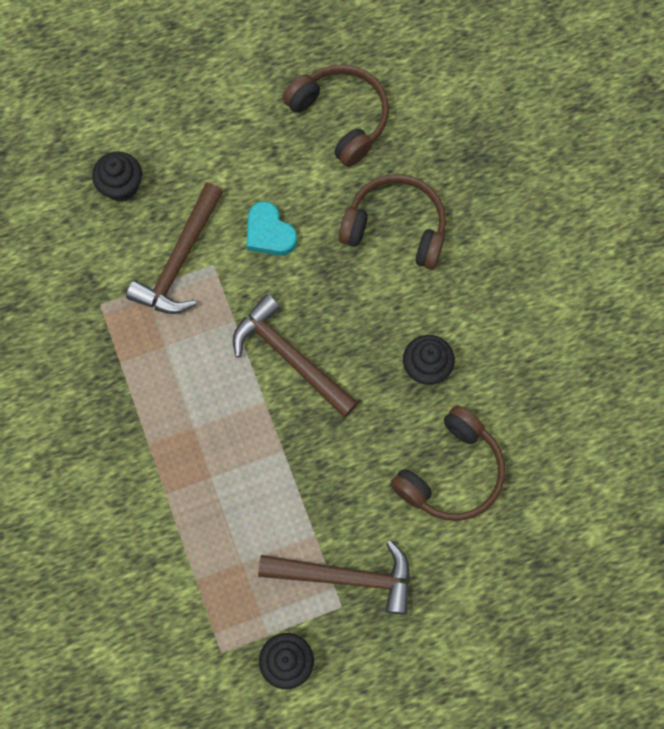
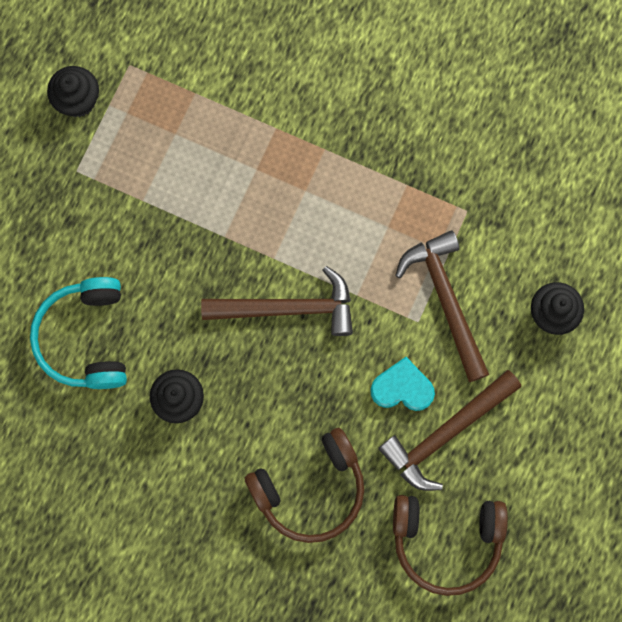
camera: 135 degrees right, 5 degrees up
brown hammer [258,540,410,615] -> brown hammer moved to [378,370,521,491]
brown headphones [391,405,505,521] -> turquoise headphones [30,277,127,389]

